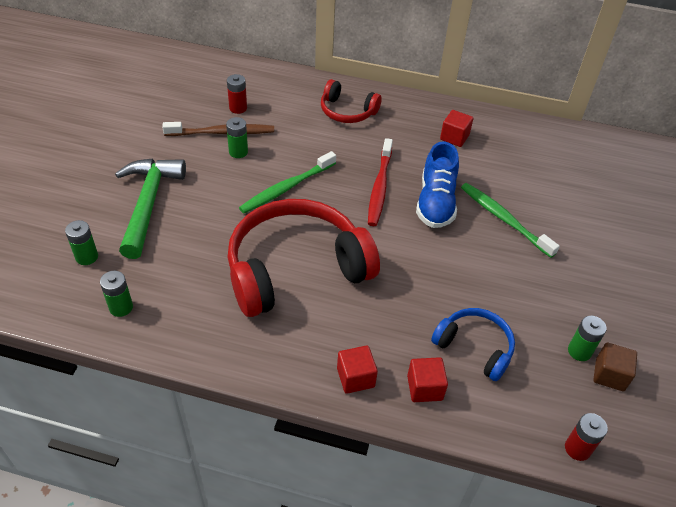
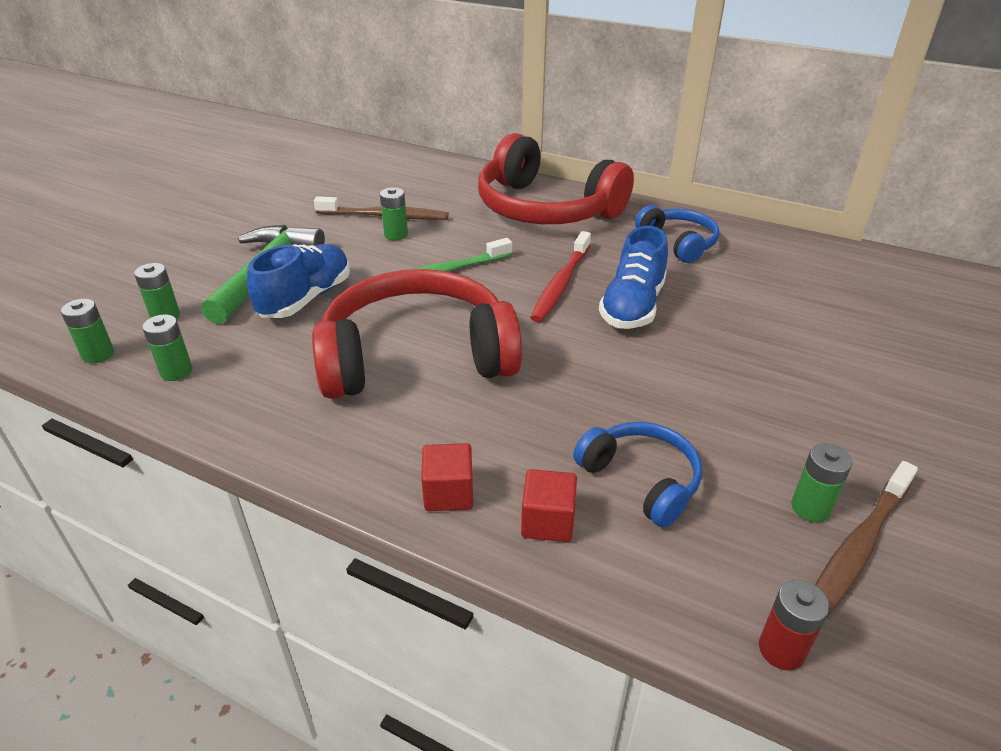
camera: 15 degrees right, 10 degrees down
red battery [227,74,247,114] -> none
red headphones [321,79,382,123] -> red headphones [478,133,634,224], size x1.97
red cube [440,110,473,147] -> blue headphones [635,205,719,263]
green toothbrush [461,183,560,258] -> none
brown cube [593,342,637,391] -> brown toothbrush [815,461,918,618]
none -> green battery [61,299,114,364]
none -> blue shoe [247,244,350,318]

